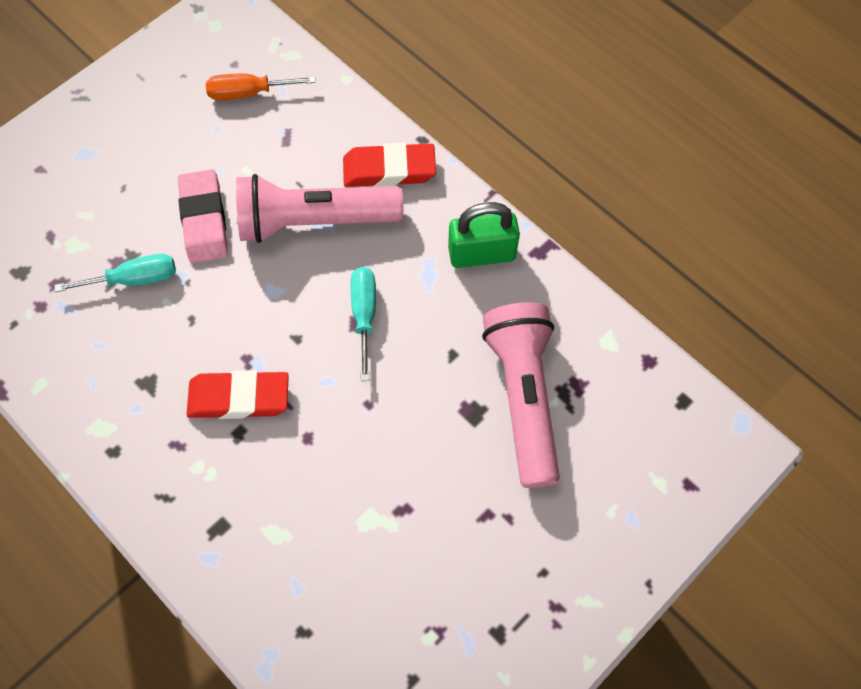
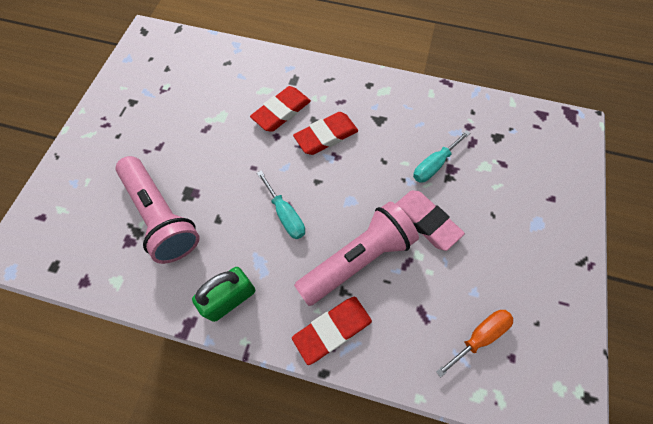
camera: 150 degrees right, 0 degrees up
none -> red eraser [250,86,311,132]

